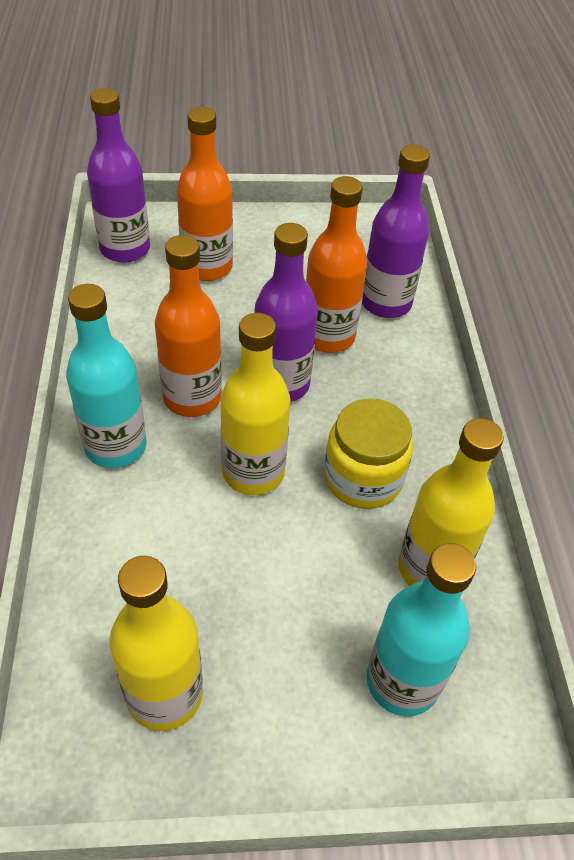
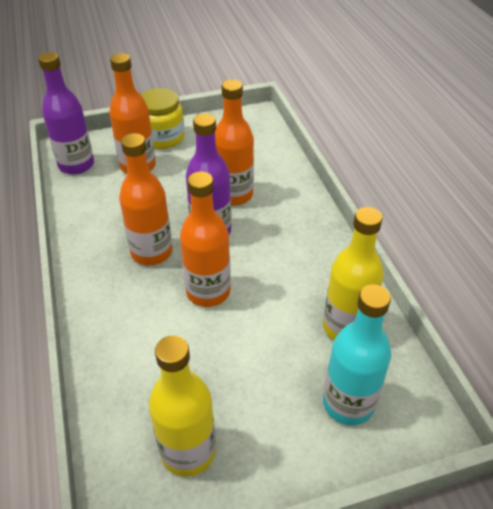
camera: 10 degrees left, 5 degrees down
turquoise bottle [66,284,147,468] -> none
yellow bottle [220,313,291,495] -> orange bottle [180,171,231,307]
yellow jar [324,398,413,509] -> yellow jar moved to [141,88,185,149]
purple bottle [362,145,430,318] -> none

